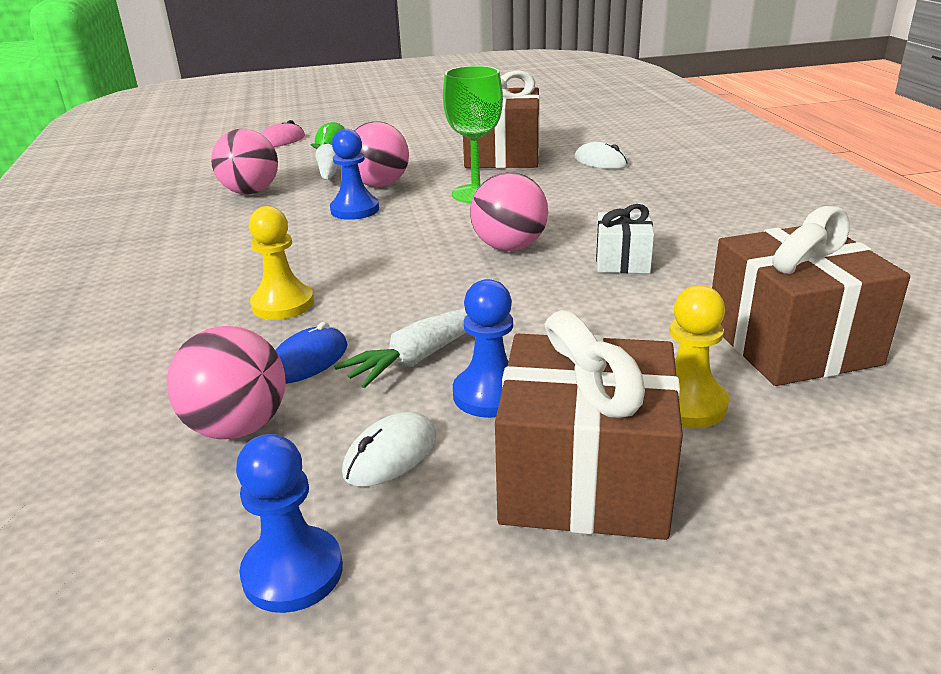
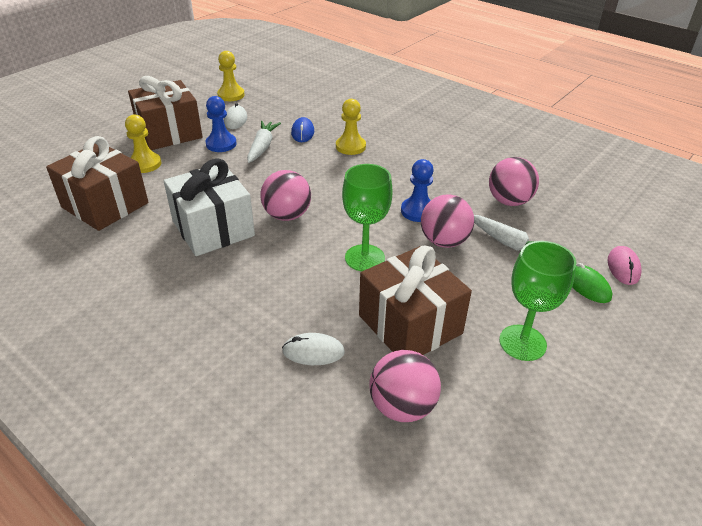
camera: 140 degrees right, 10 degrees up
pink ball [167,326,286,439] -> pink ball moved to [369,350,441,422]
blue pawn [236,434,343,613] -> yellow pawn [217,51,245,101]
white gift [596,204,654,273] -> white gift [164,158,255,256], size x1.91
none -> green goblet [499,241,577,361]

